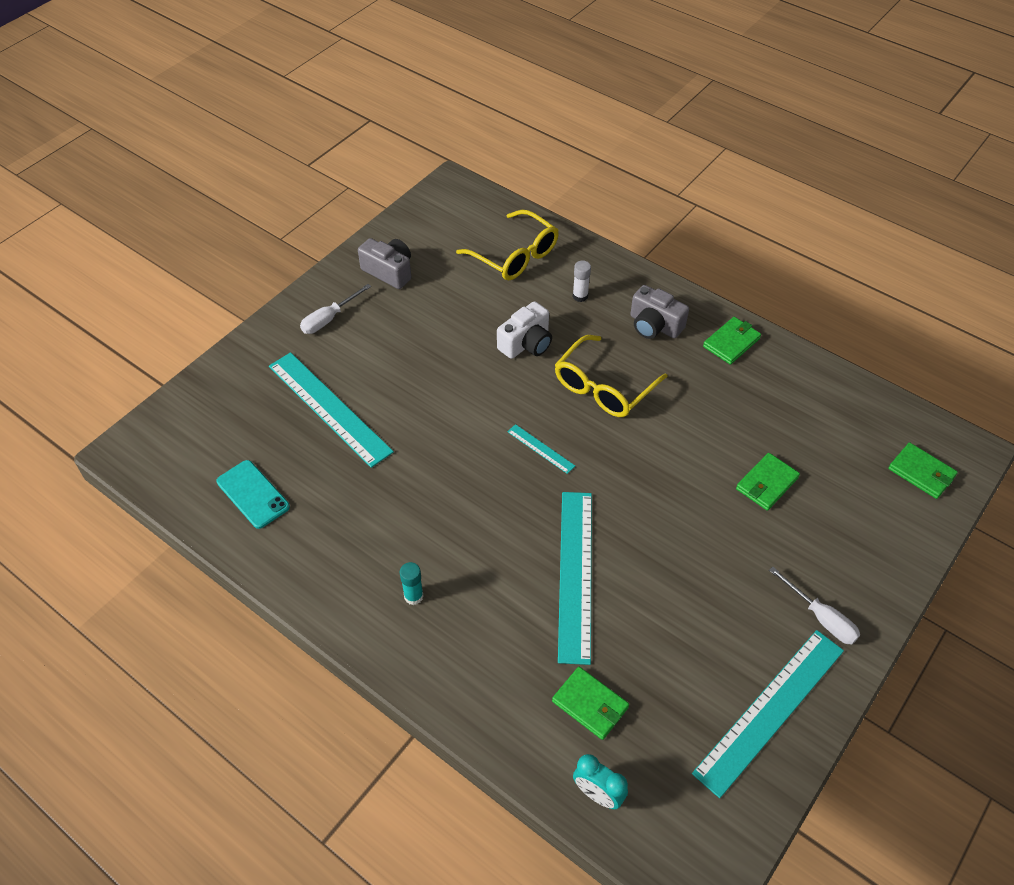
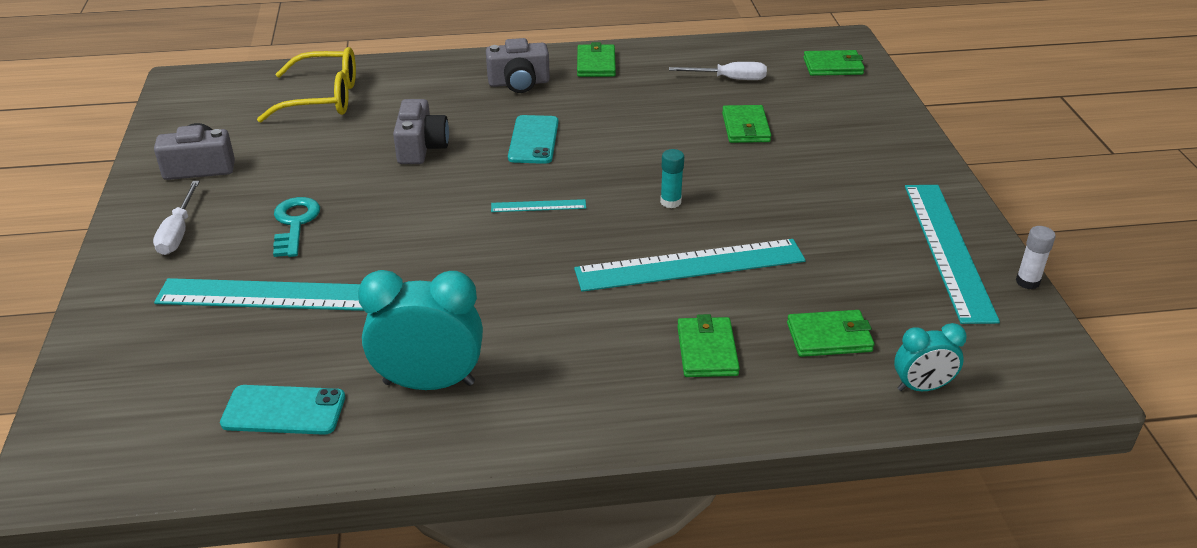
camera: 45 degrees left, 15 degrees down
turquoise glue stick [400,562,424,605] -> turquoise glue stick moved to [660,149,684,208]
white camera [497,301,552,359] -> grey camera [393,99,449,164]
yellow glasses [555,335,668,417] -> turquoise phone [508,115,559,164]
turquoise ruler [558,492,592,665] -> turquoise ruler turned 60 degrees counterclockwise [574,239,806,292]
white glue stick [573,260,591,302] -> white glue stick moved to [1016,226,1056,289]
white screwdriver [769,567,860,645] -> white screwdriver moved to [669,62,767,80]
none -> turquoise key [273,197,320,257]
none -> turquoise clock [358,270,483,390]
none -> green wallet [677,314,740,377]

